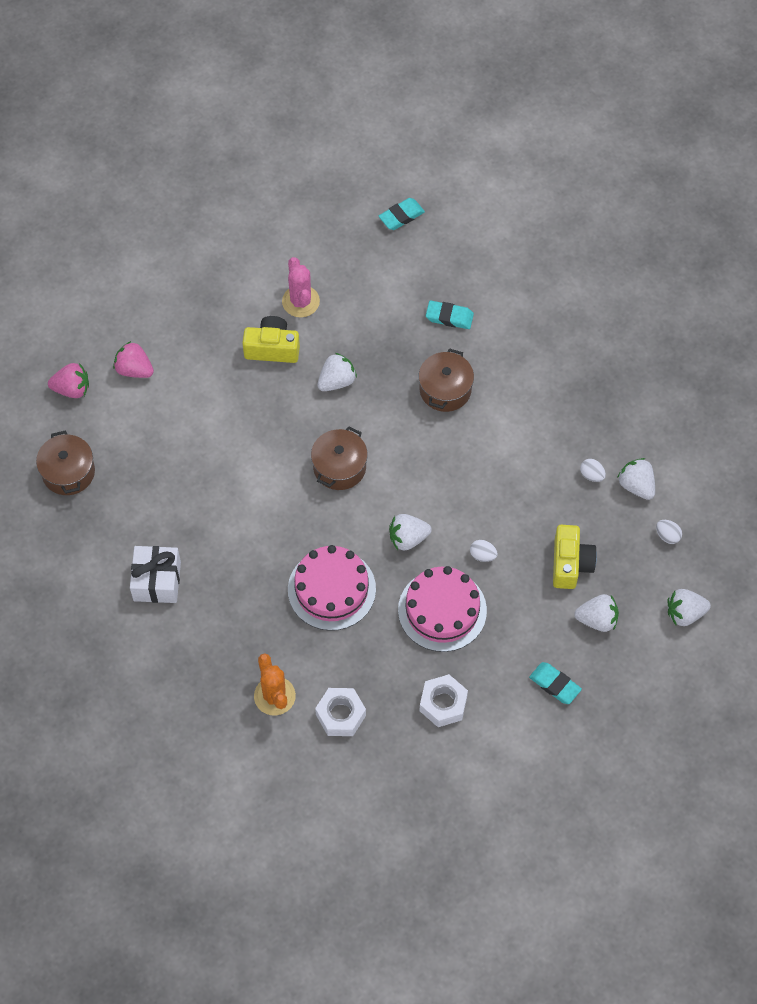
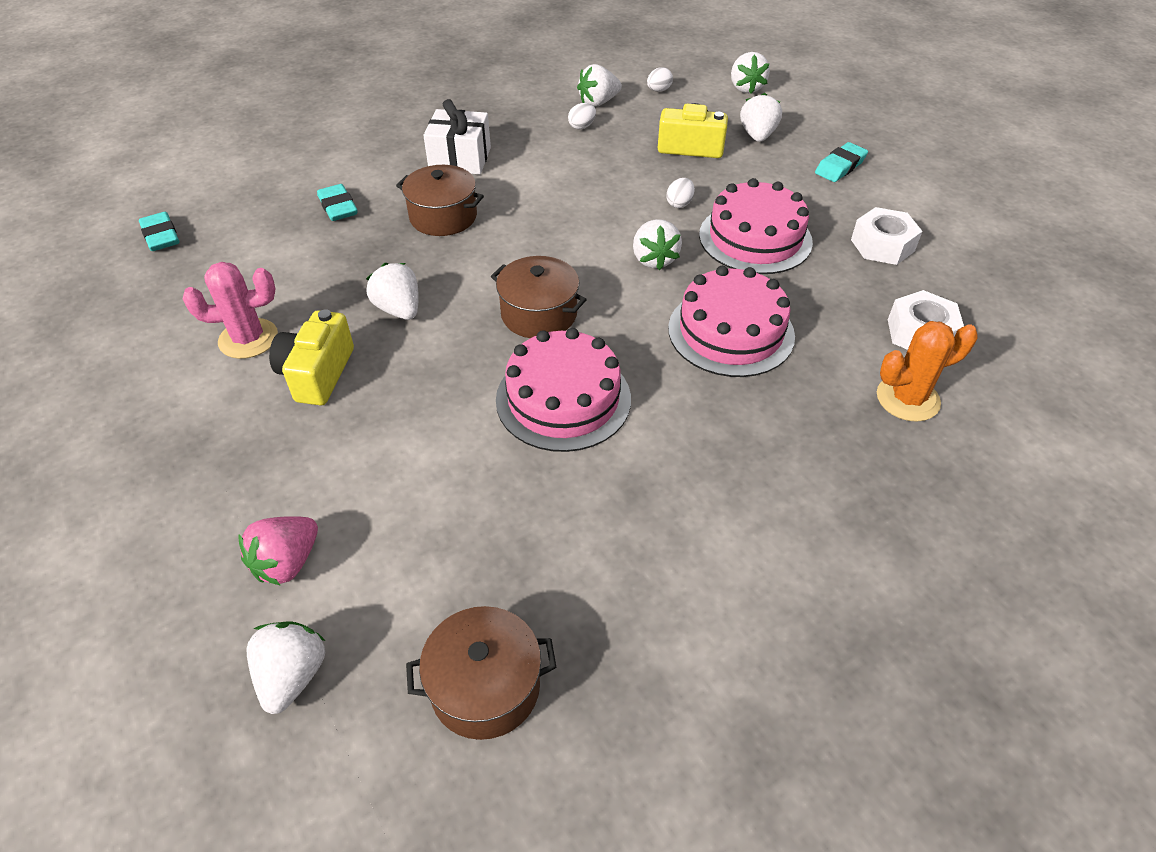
camera: 85 degrees left, 15 degrees down
pink strawberry [48,363,89,398] -> white strawberry [247,621,325,714]
white gift [130,546,181,603] -> white gift moved to [423,99,491,174]
turquoise eraser [426,301,474,329] -> turquoise eraser turned 45 degrees counterclockwise [317,184,358,221]
none -> pink cake [496,328,631,452]

